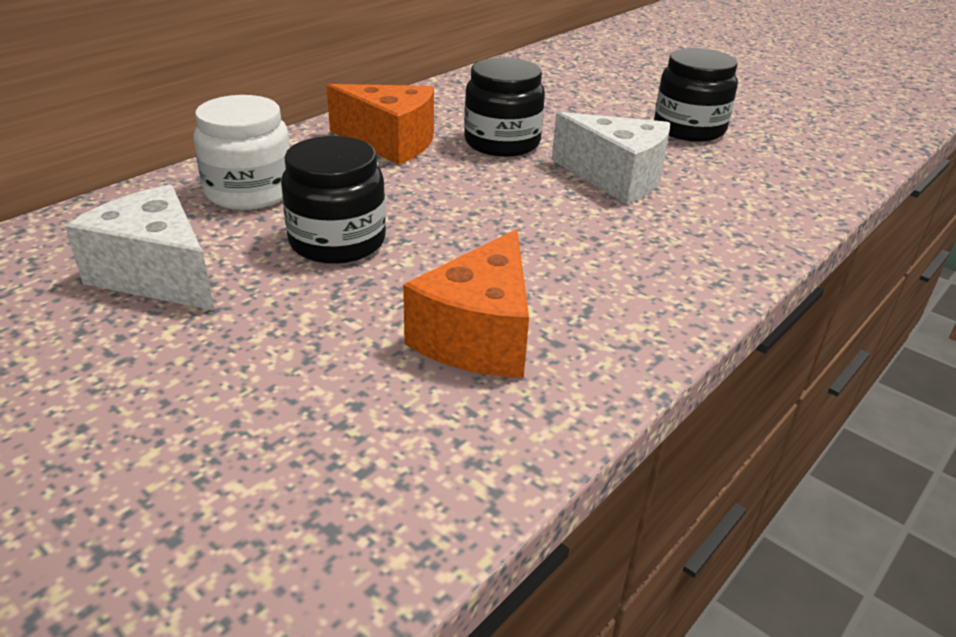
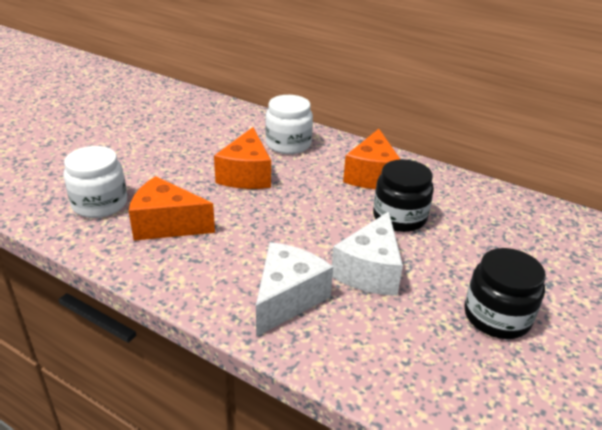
camera: 80 degrees right, 0 degrees up
white cheese [65,185,214,311] -> white cheese moved to [256,242,333,337]
black jar [281,136,386,264] -> orange cheese [214,127,271,189]
none -> white jar [63,146,127,218]

